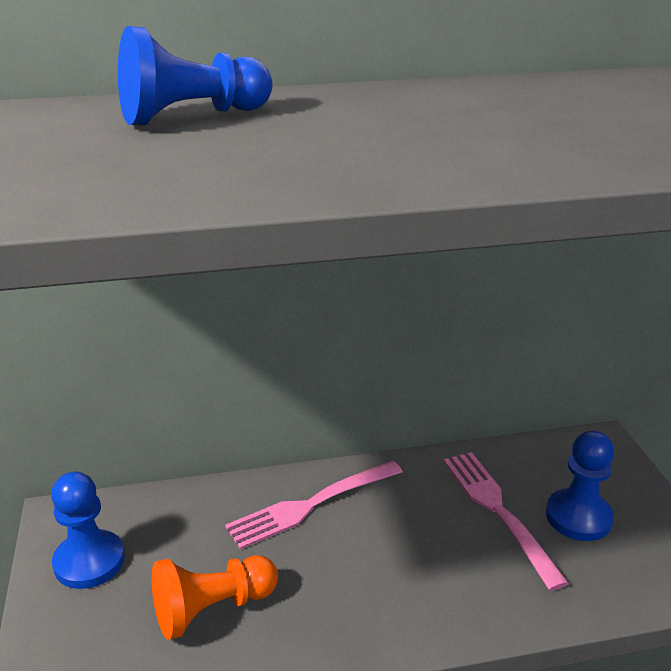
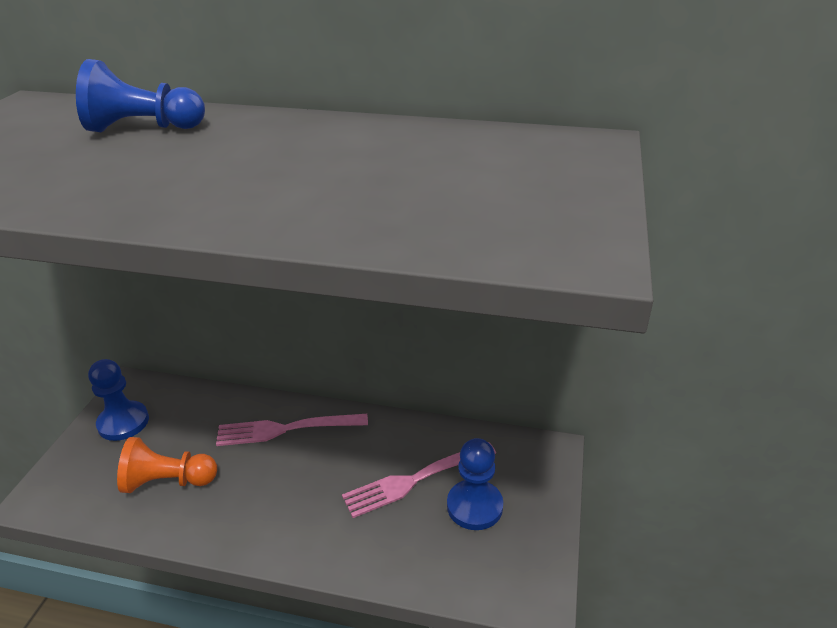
camera: 25 degrees right, 5 degrees up
pink fork [444,452,569,591] -> pink fork turned 120 degrees counterclockwise [342,442,496,518]

